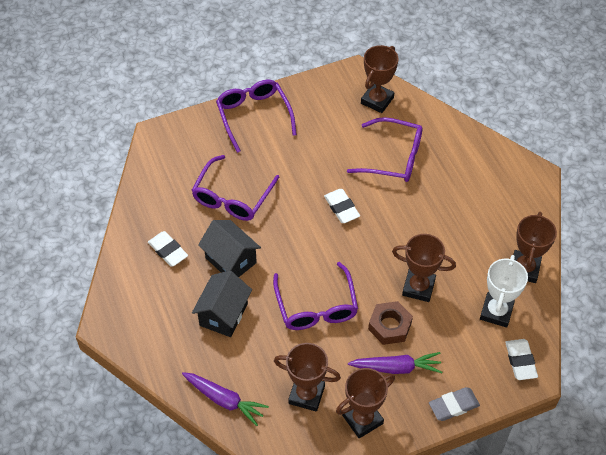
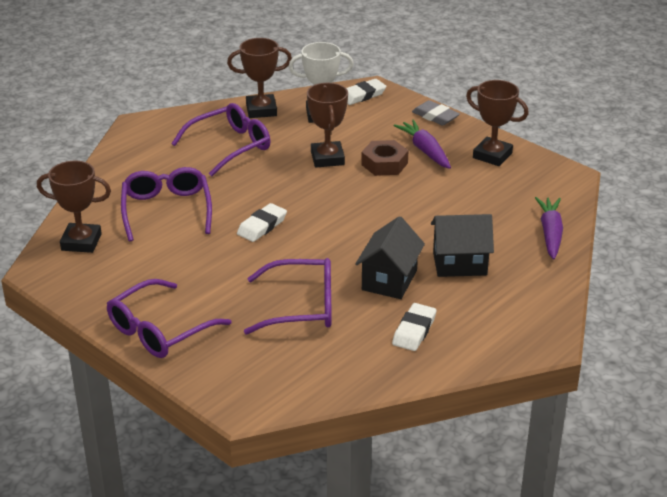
camera: 115 degrees left, 20 degrees down
purple glasses [273,262,358,330] -> purple glasses moved to [171,103,270,176]
brown trophy [274,343,341,412] -> none

